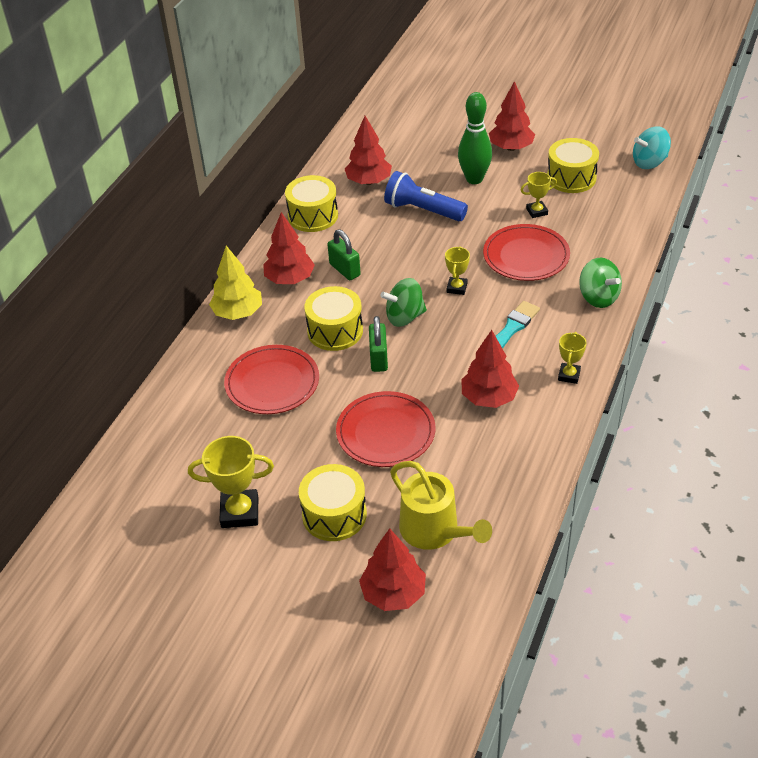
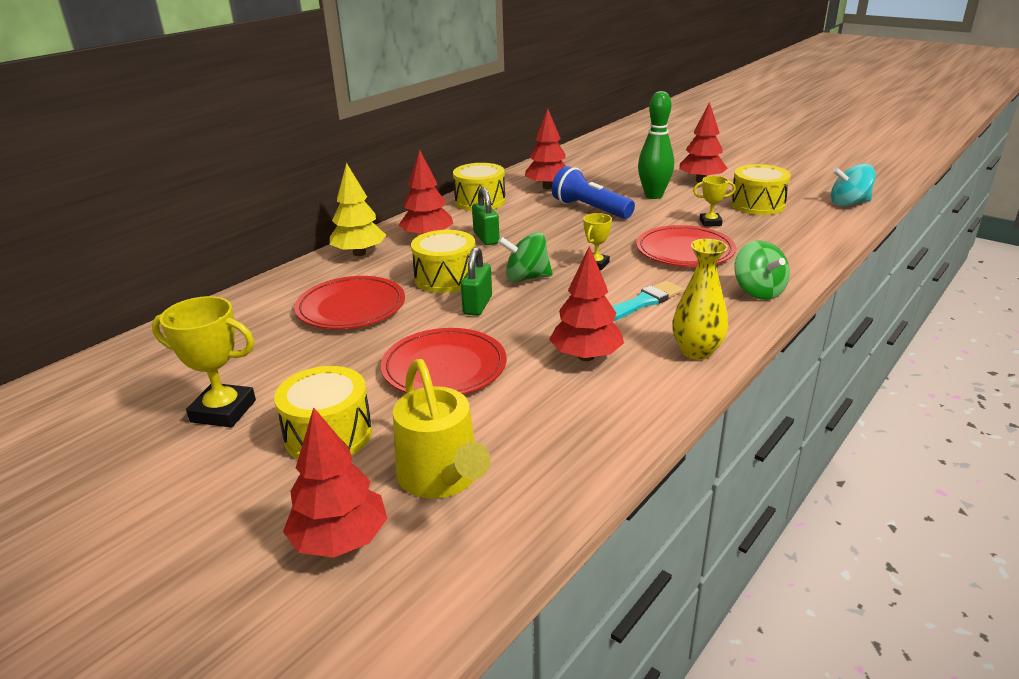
camera: 15 degrees right, 15 degrees down
yellow trophy [558,332,587,384] -> yellow vase [672,239,728,360]

